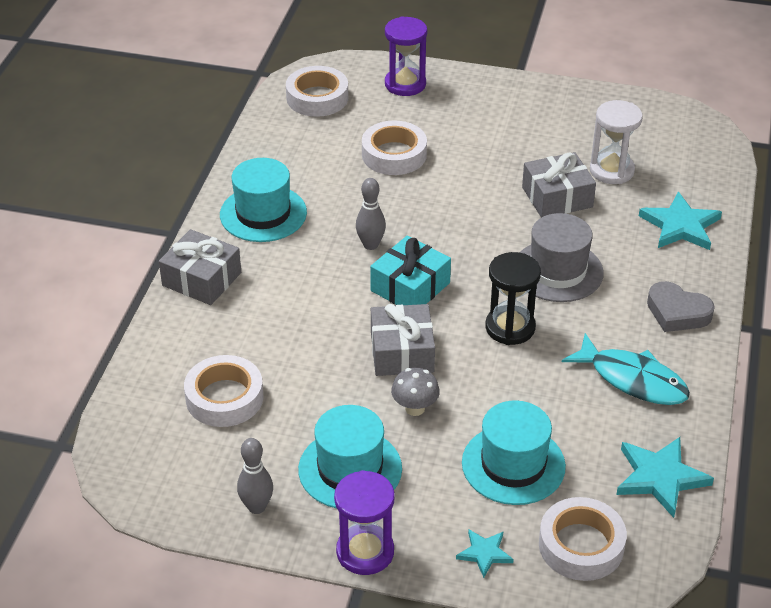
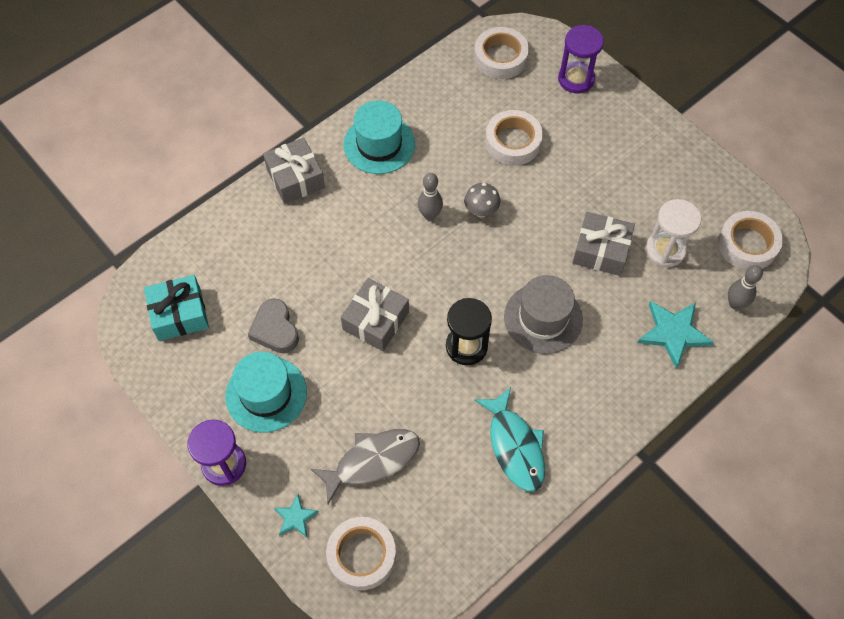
camera: 35 degrees right, 20 degrees up
white tape [184,355,263,427] -> white tape moved to [718,211,783,270]
grey bowling pin [237,438,273,514] -> grey bowling pin moved to [728,265,763,310]
turquoise gift [370,235,451,305] -> turquoise gift moved to [144,275,209,341]
grey mushroom [391,368,440,416] -> grey mushroom moved to [464,183,501,218]
turquoise hat [462,400,566,505] -> grey fish [311,429,420,504]
turquoise star [616,437,714,518] -> none
grey heart [647,281,715,332] -> grey heart moved to [248,298,299,353]

